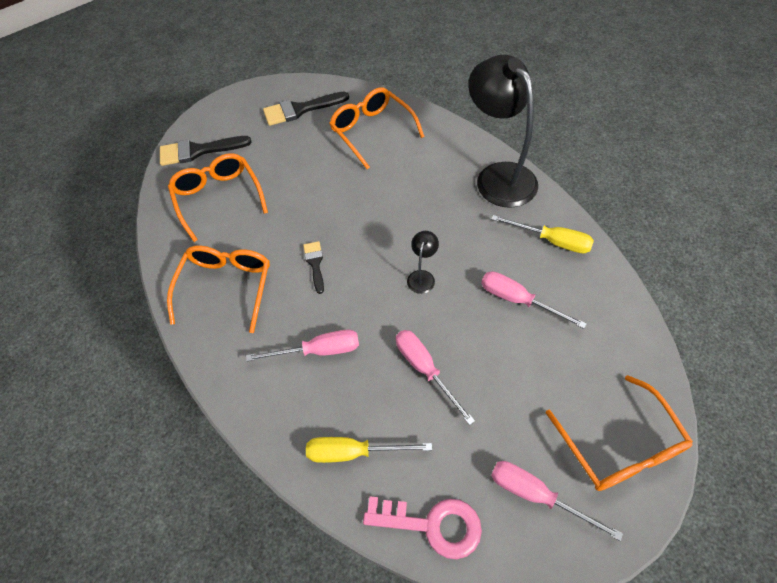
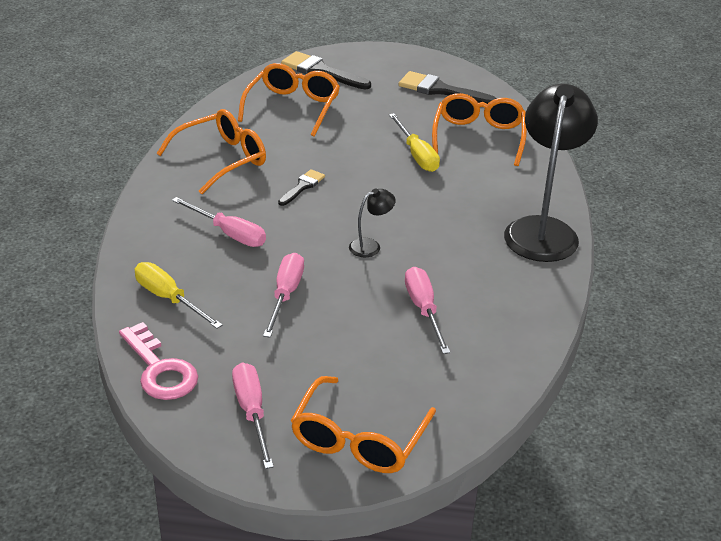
camera: 40 degrees right, 20 degrees down
yellow screwdriver [491,215,594,253] -> yellow screwdriver moved to [389,113,440,172]

